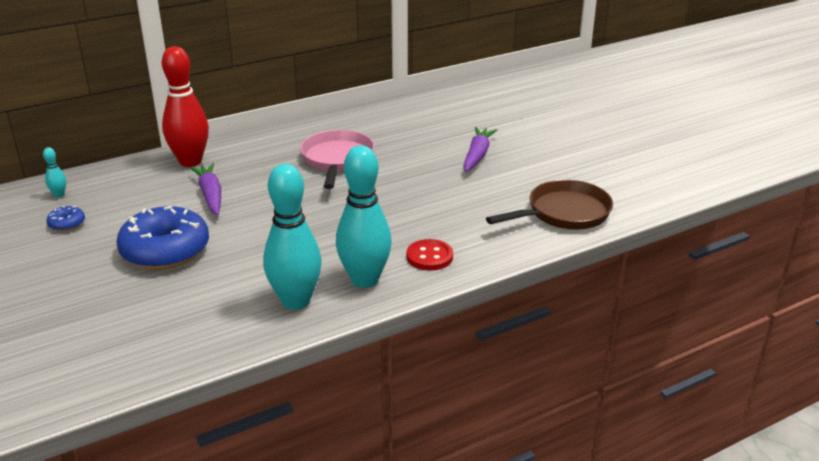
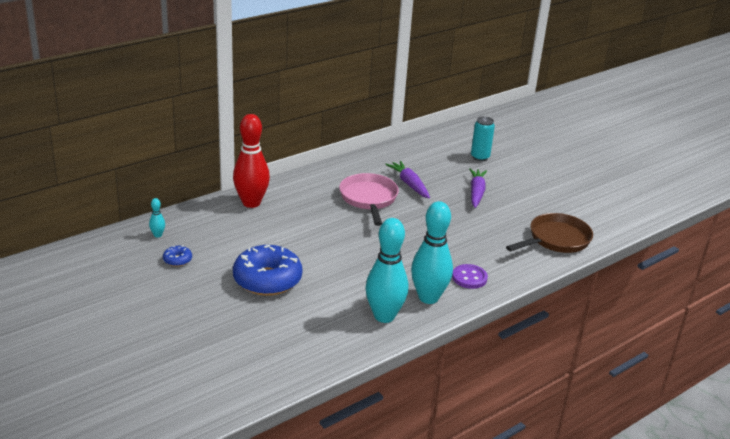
camera: 10 degrees left, 0 degrees up
purple carrot [190,163,221,215] -> purple carrot moved to [385,161,430,199]
red button [407,239,453,271] -> purple button [452,264,488,289]
none -> turquoise can [471,116,495,161]

